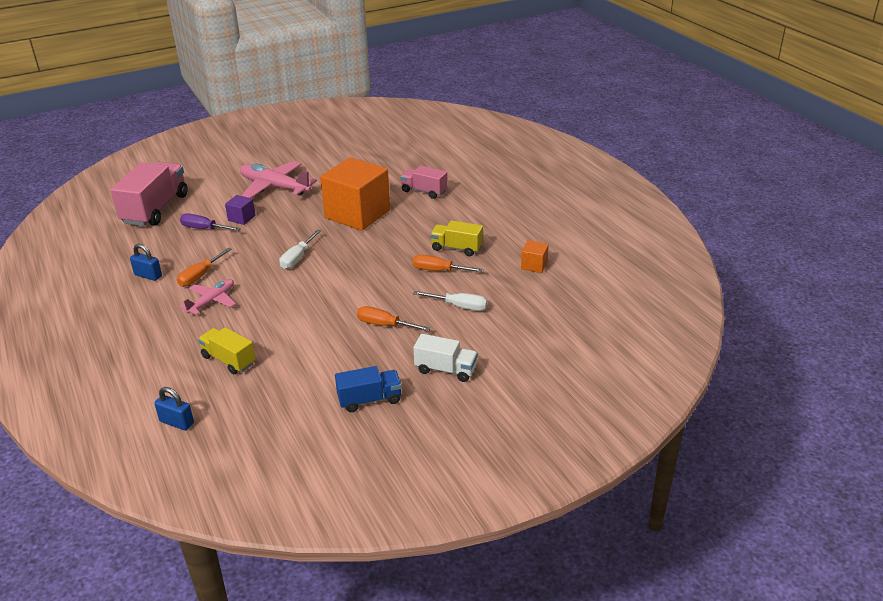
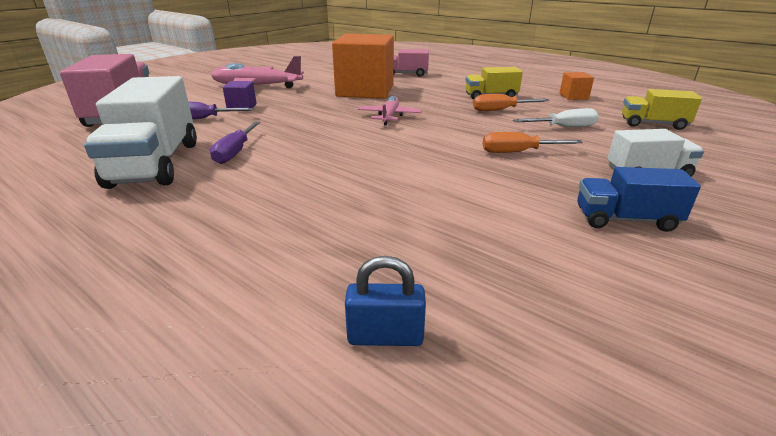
camera: 25 degrees left, 5 degrees down
blue padlock [130,244,162,281] -> white truck [84,76,197,189]
orange screwdriver [177,248,232,287] -> purple screwdriver [210,121,260,164]
pink plane [180,279,236,315] -> pink plane moved to [358,96,422,125]
yellow truck [198,327,256,375] -> yellow truck moved to [622,89,702,130]
white screwdriver [279,230,321,269] -> none
blue truck [335,366,402,412] -> blue truck turned 135 degrees counterclockwise [577,167,701,232]

